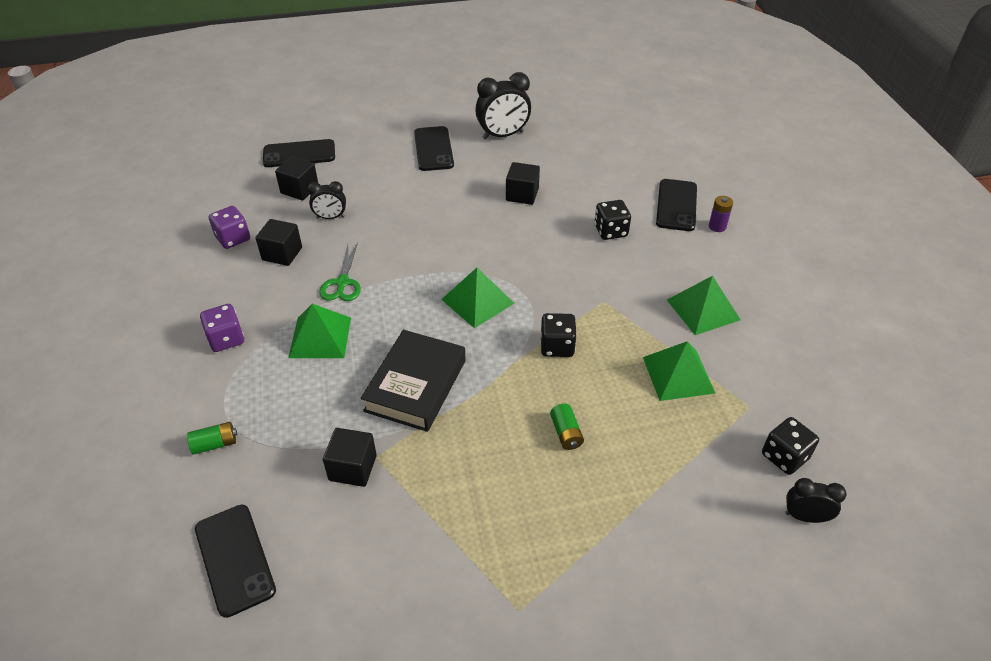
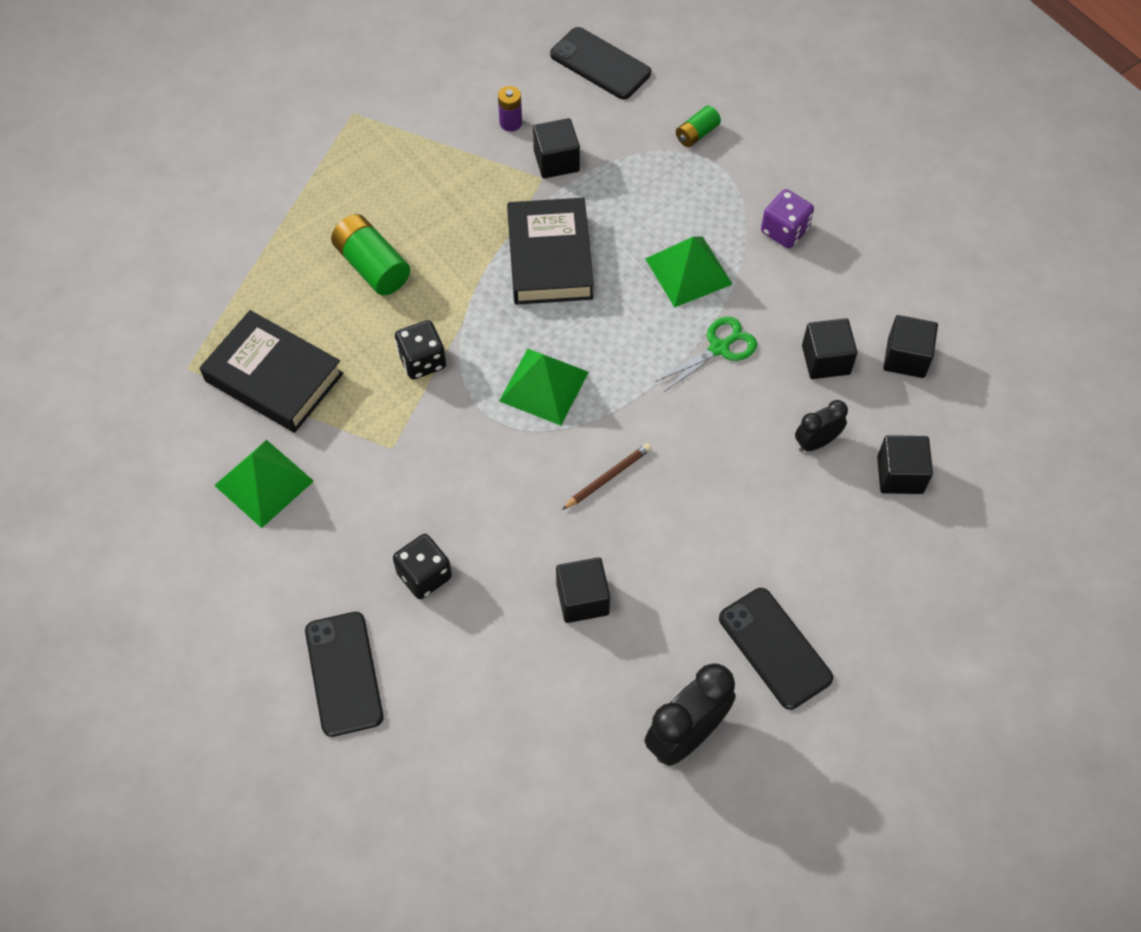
camera: 155 degrees right, 15 degrees up
purple dice [209,206,250,249] -> black cube [883,315,938,378]
black phone [263,139,335,167] -> none
green scissors [320,242,361,301] -> green scissors turned 75 degrees clockwise [655,316,757,393]
green battery [550,404,584,450] -> green battery [331,214,410,296], size x1.75
green pyramid [643,341,716,401] -> black book [200,310,343,433]
purple battery [709,196,733,232] -> purple battery moved to [498,86,522,132]
black dice [762,417,819,475] -> none
black clock [785,478,847,523] -> none
none -> brown pencil [562,443,652,510]

